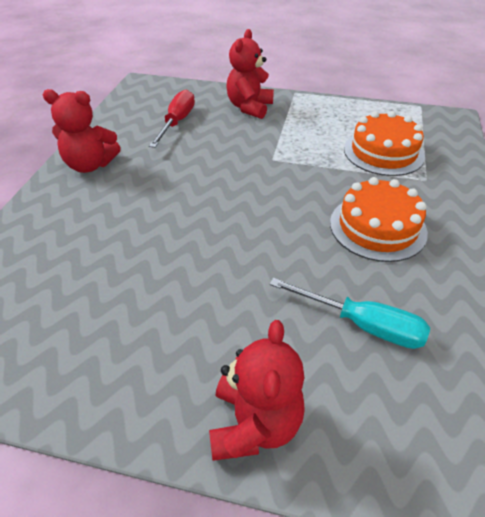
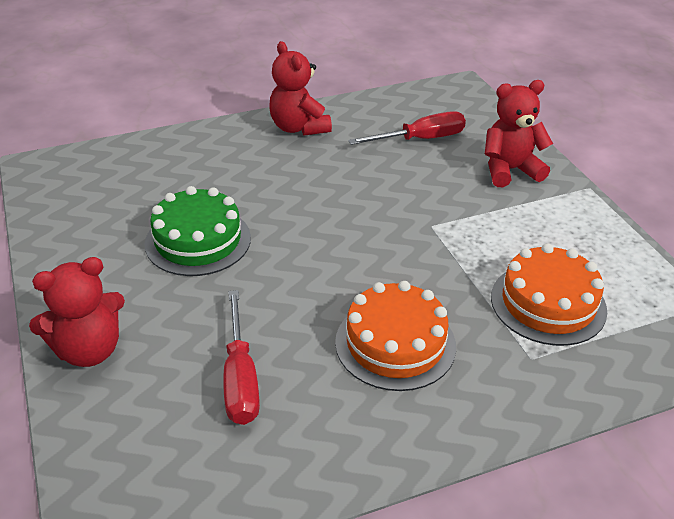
camera: 55 degrees right, 5 degrees down
turquoise screwdriver [269,278,430,349] -> red screwdriver [223,290,260,425]
none -> green cake [145,186,251,276]

